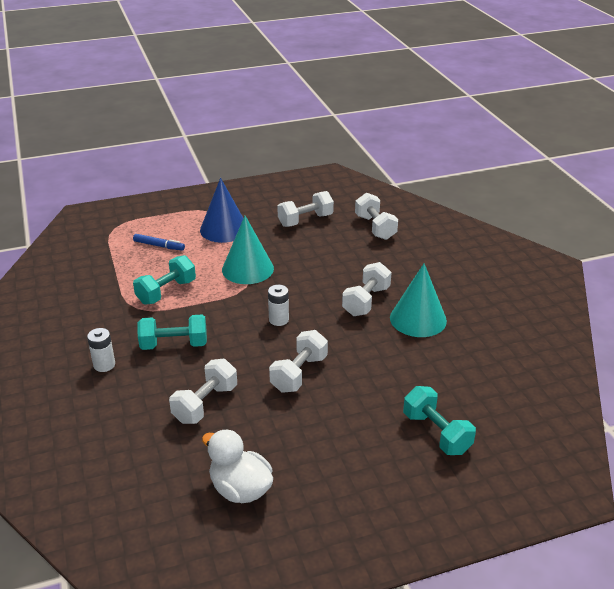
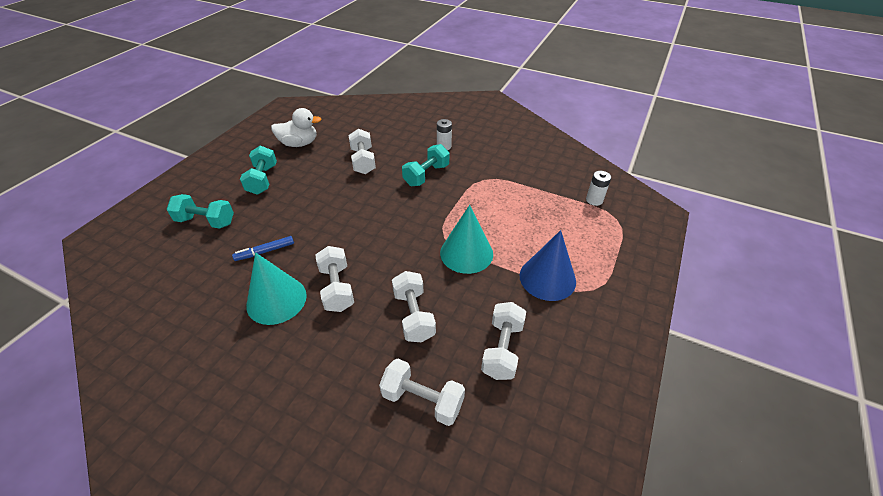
camera: 135 degrees right, 10 degrees up
blue marker [133,234,185,251] -> blue marker moved to [232,236,294,261]
turquoise dumbbell [133,255,196,305] -> turquoise dumbbell moved to [240,146,277,195]
white battery [268,285,289,326] -> white battery moved to [586,171,611,206]
white dumbbell [269,330,328,393] -> white dumbbell moved to [392,271,436,343]

